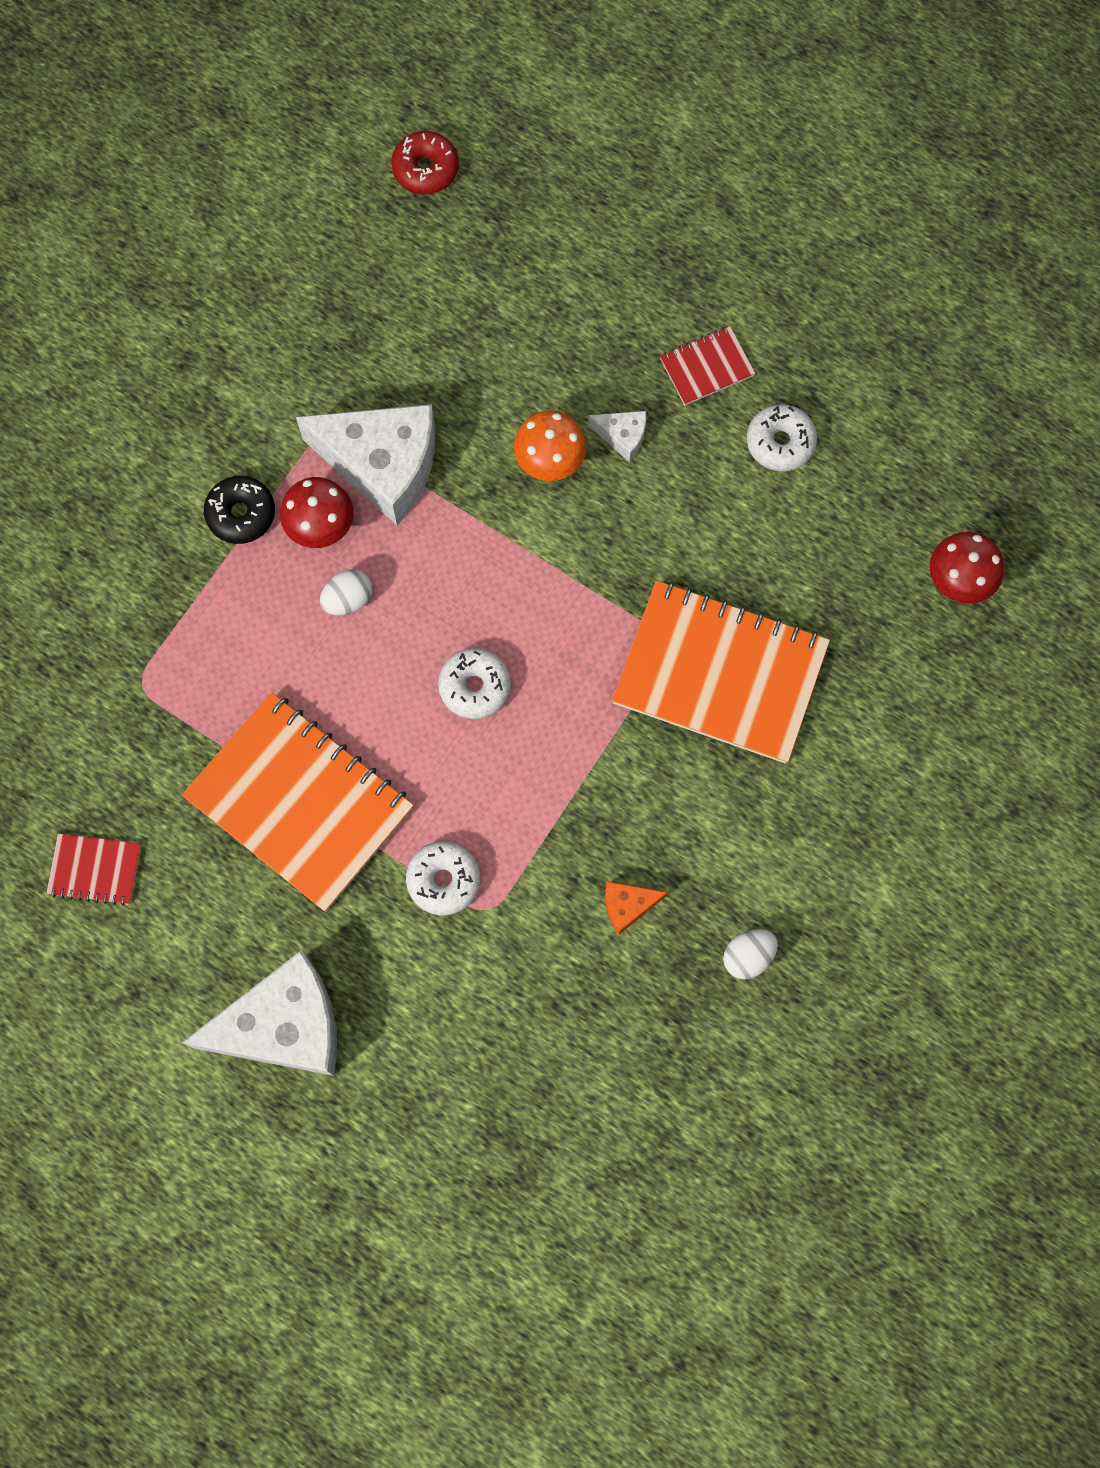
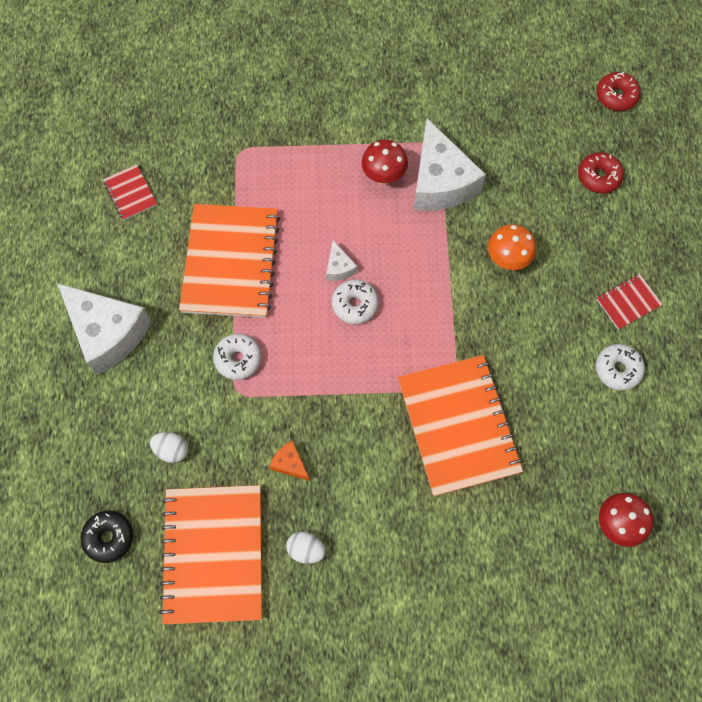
camera: 55 degrees right, 5 degrees down
black donut [204,476,275,544] -> black donut moved to [80,511,133,563]
white egg [320,569,373,615] -> white egg moved to [150,432,188,463]
white cheese [588,411,646,462] -> white cheese moved to [326,240,357,281]
red notebook [660,326,756,405] -> red notebook turned 60 degrees counterclockwise [596,274,663,330]
none -> orange notebook [159,485,262,624]
none -> red donut [578,152,624,194]

